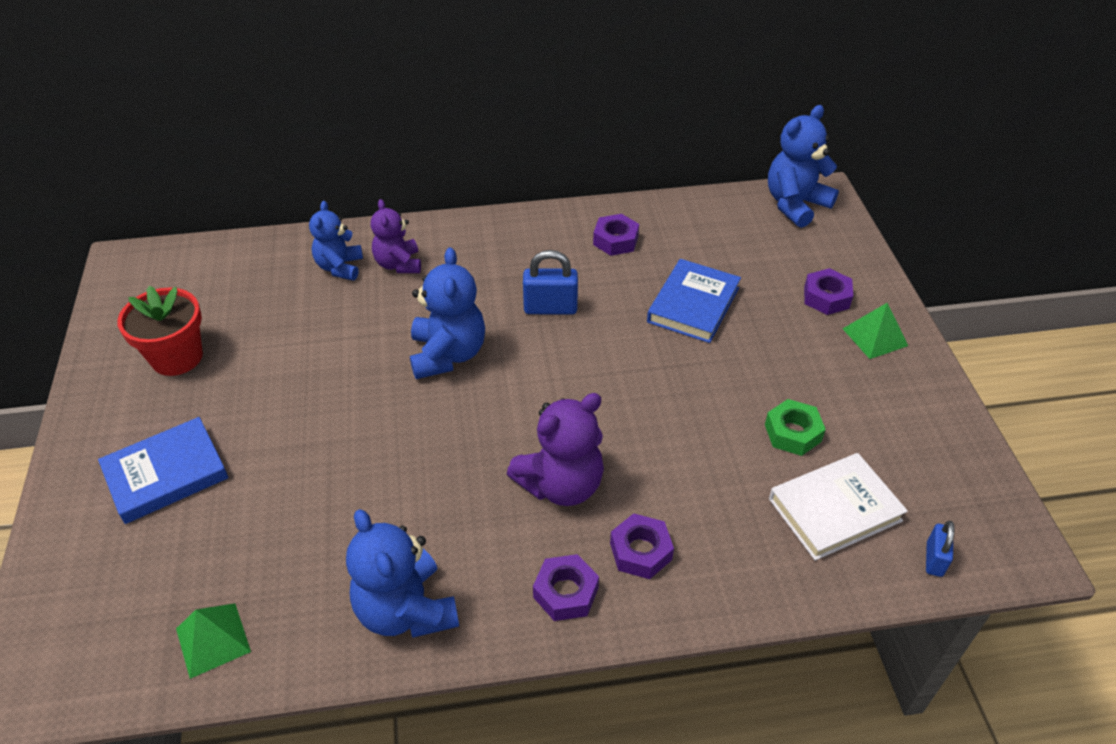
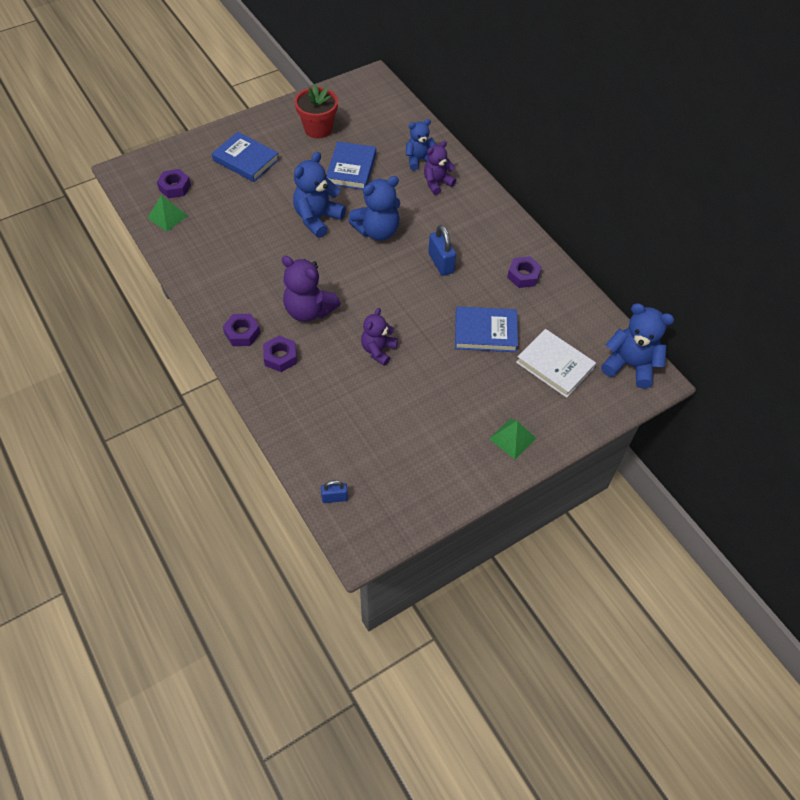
camera: 65 degrees right, 10 degrees up
blue teddy bear [346,509,459,638] -> blue teddy bear moved to [293,152,346,238]
green nut [765,399,826,456] -> none
white book [769,453,908,561] -> white book moved to [516,329,596,398]
purple nut [804,268,853,315] -> purple nut moved to [157,169,191,198]
none -> blue book [326,141,376,190]
none -> purple teddy bear [361,308,398,366]

